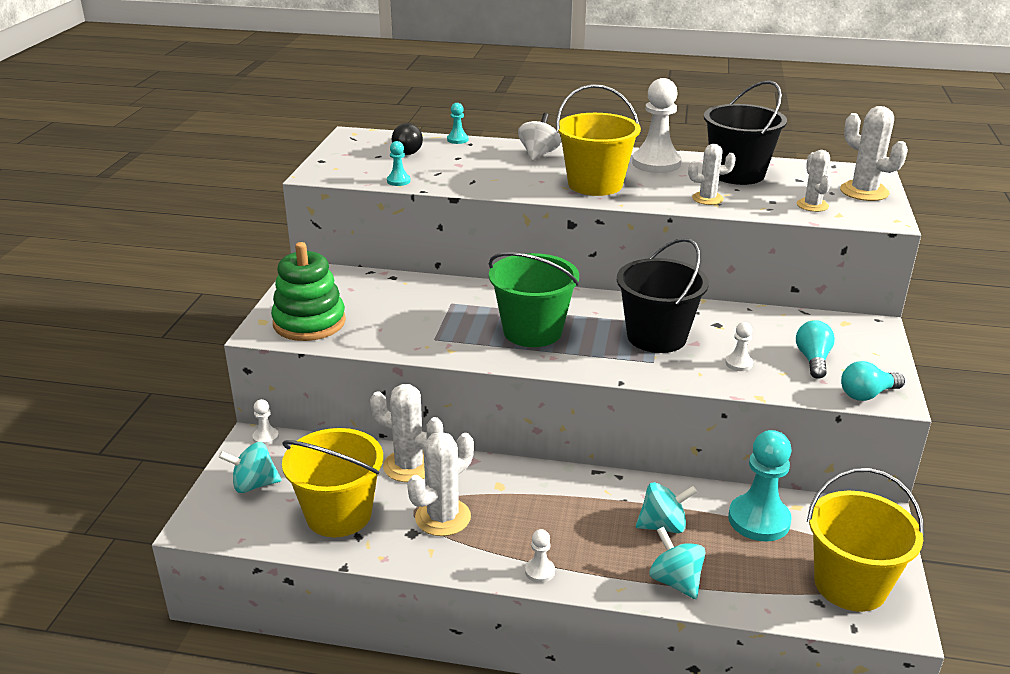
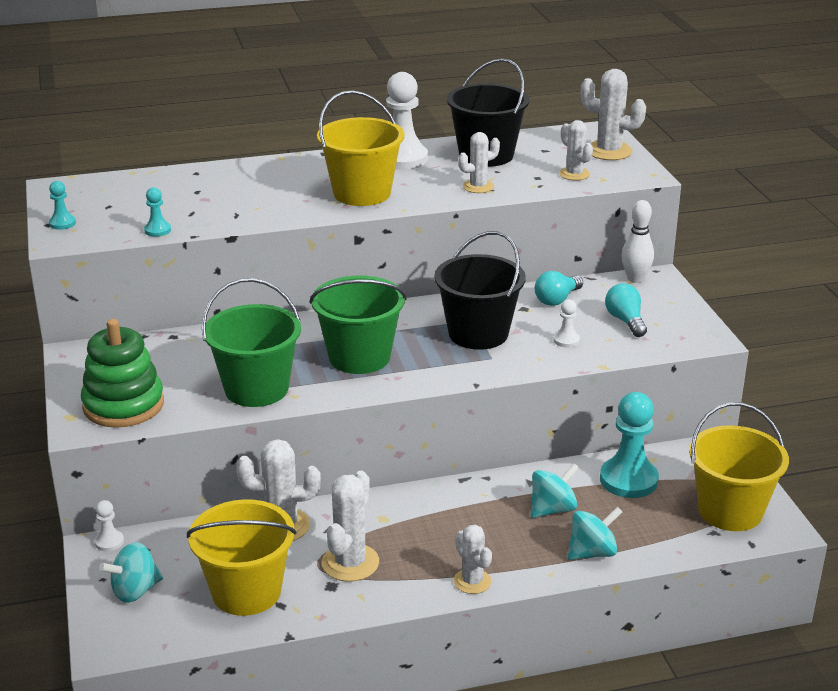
camera: 25 degrees left, 0 degrees up
black light bulb [392,123,423,155] -> none
turquoise pawn [447,103,469,144] -> turquoise pawn moved to [49,181,76,230]
white spinning top [518,113,561,161] -> none
white pawn [525,529,555,583] -> white cactus [454,525,492,594]
turquoise spinning top [649,527,706,599] -> turquoise spinning top turned 120 degrees clockwise [567,507,622,560]
turquoise light bulb [841,361,905,401] -> turquoise light bulb moved to [535,271,583,306]
none -> green bucket [202,278,301,407]
none -> white bowling pin [621,200,654,283]

